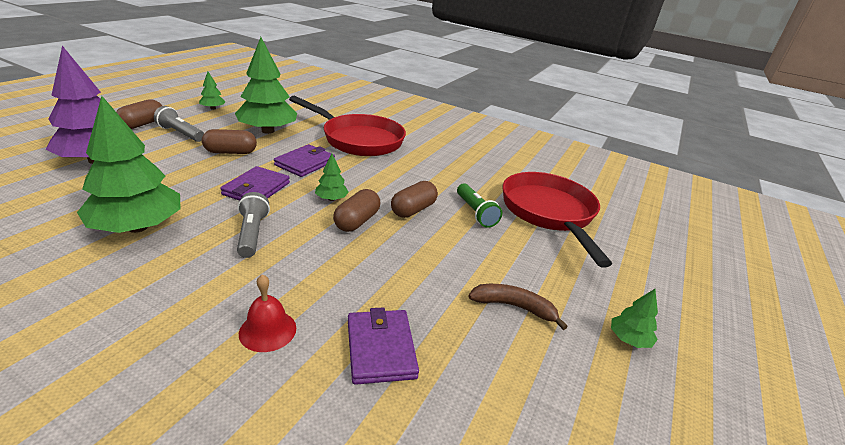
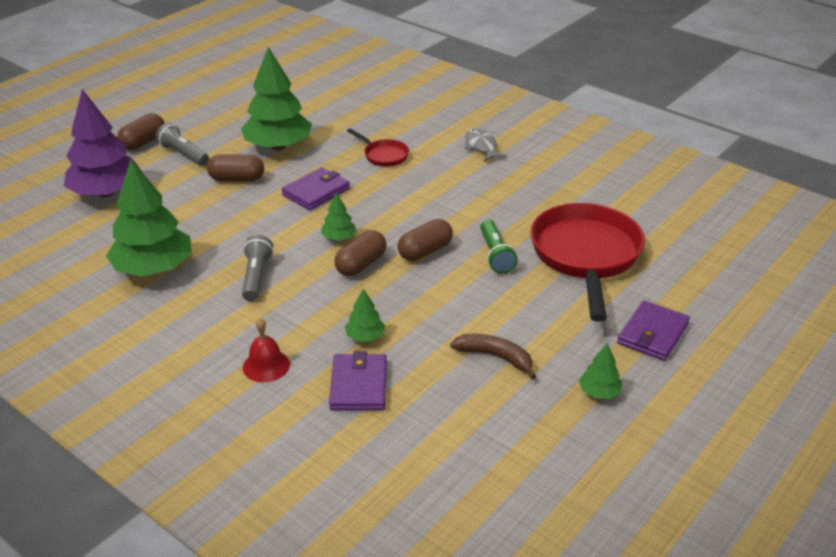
camera: 15 degrees right, 5 degrees up
green tree [199,72,226,110] -> green tree moved to [345,289,385,342]
purple wallet [220,166,290,201] -> purple wallet moved to [617,300,690,361]
red pan [289,96,406,156] -> red pan [347,128,409,167], size x0.45
none -> grey fish [465,129,507,162]

